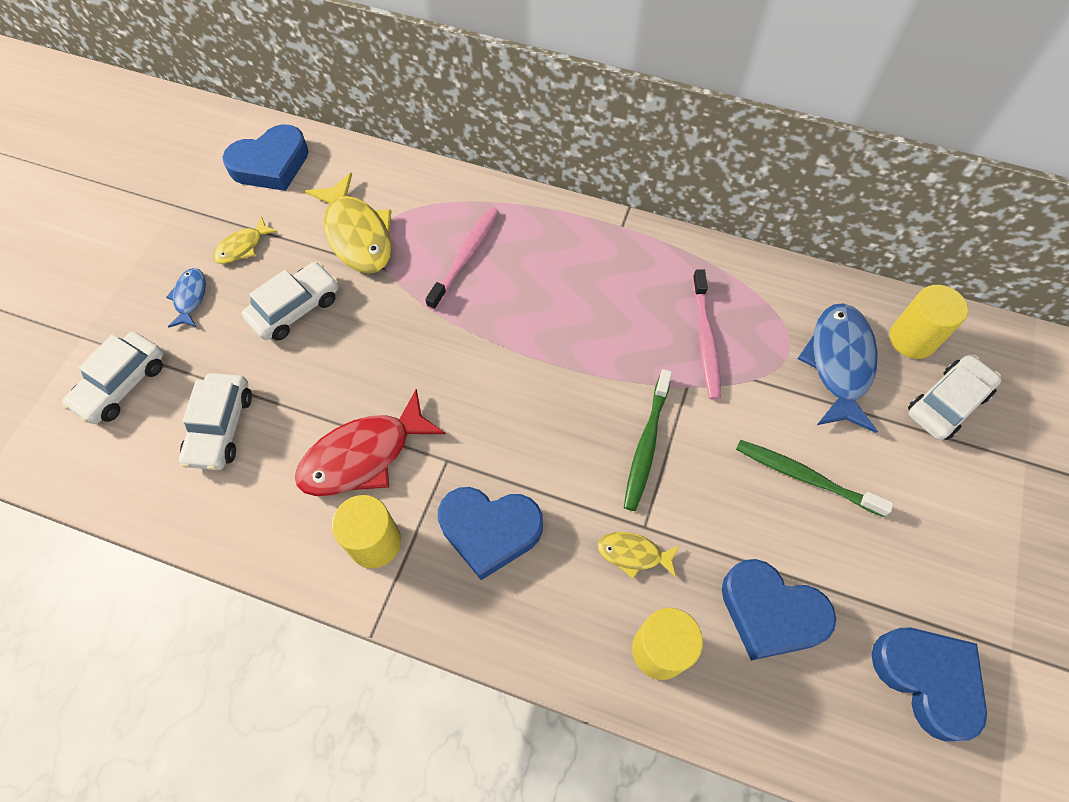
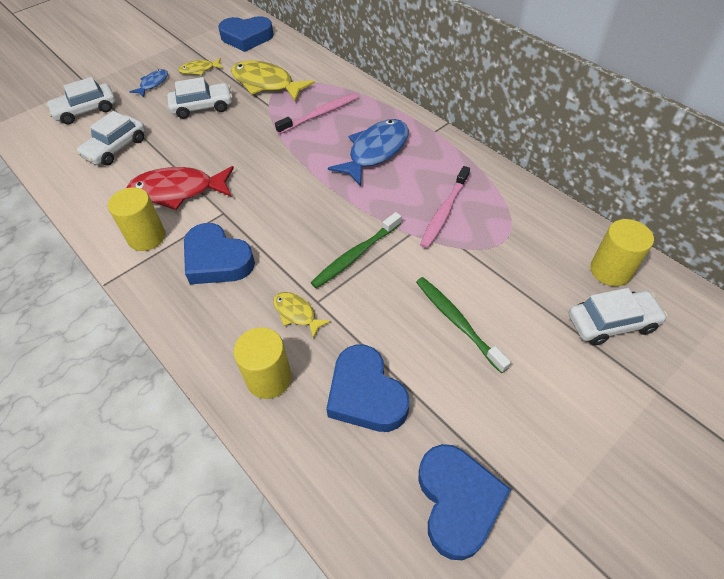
camera: 30 degrees right, 10 degrees down
yellow fish [305,173,391,274] -> yellow fish turned 120 degrees clockwise [231,60,315,102]
blue fish [797,303,878,433] -> blue fish moved to [328,119,409,186]

